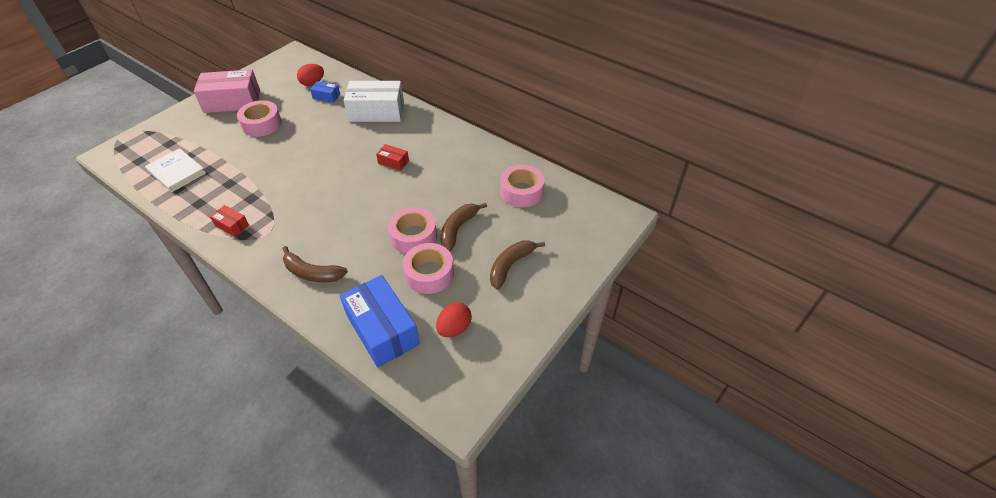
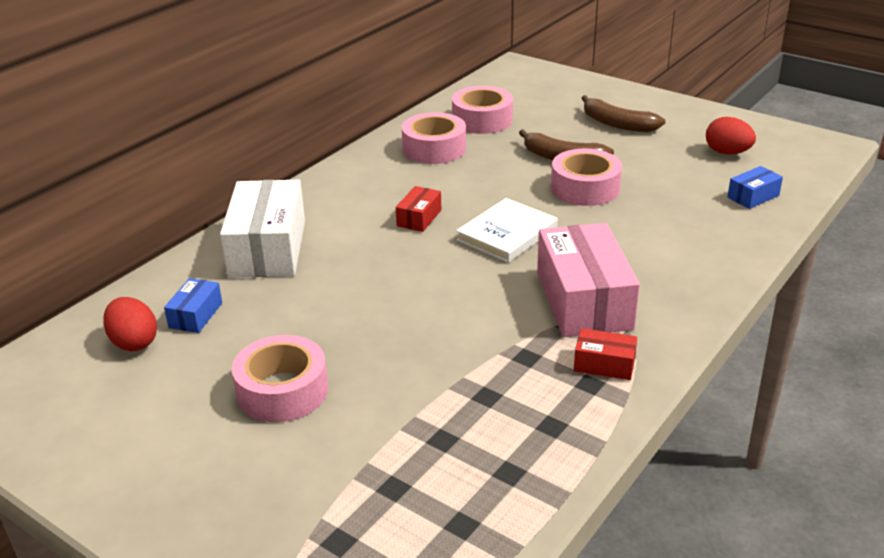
camera: 90 degrees left, 15 degrees down
white book [145,148,206,192] -> white book moved to [456,198,558,263]
pink box [194,69,260,113] -> pink box moved to [537,223,640,337]
red box [210,205,249,237] -> red box turned 75 degrees clockwise [574,328,637,380]
brown banana [282,246,348,282] -> none
blue box [340,275,420,367] -> blue box [727,166,783,209], size x0.47
pink tape [403,243,454,294] -> pink tape moved to [402,112,466,164]

